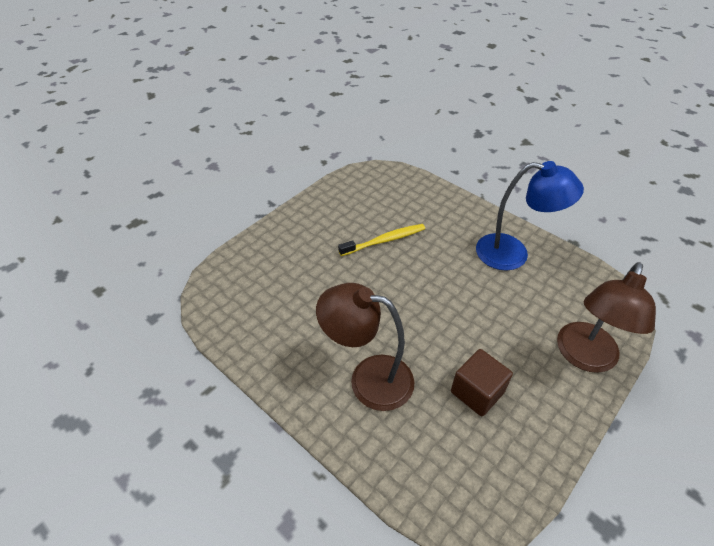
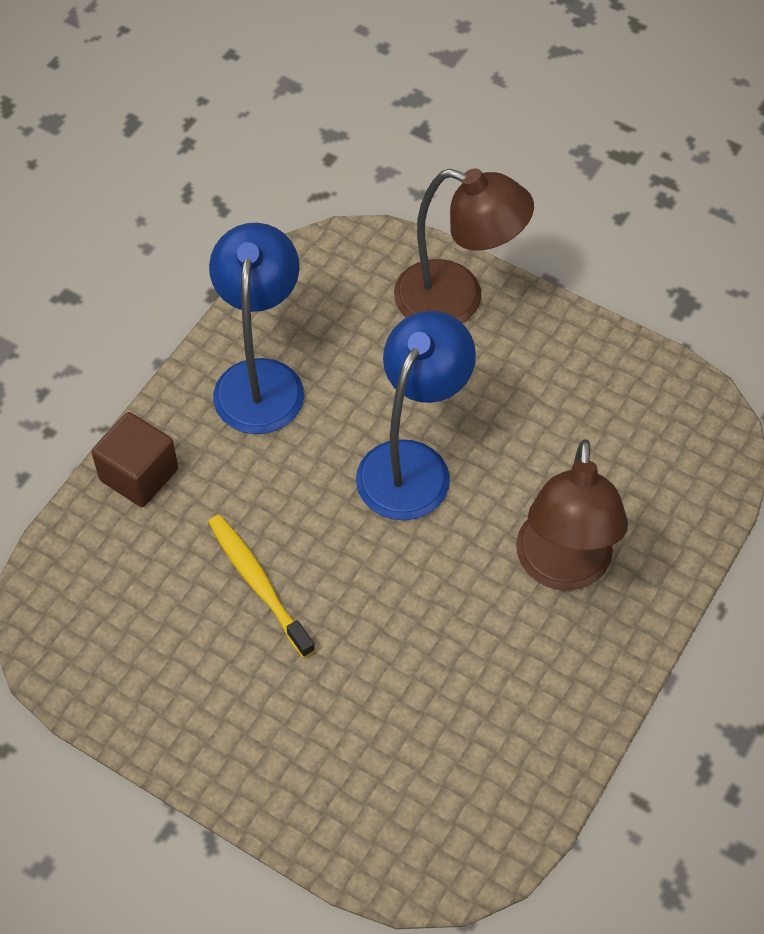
camera: 100 degrees left, 10 degrees up
brown cube [451,349,513,416] -> brown cube moved to [91,412,178,507]
none -> blue lamp [356,311,476,520]

